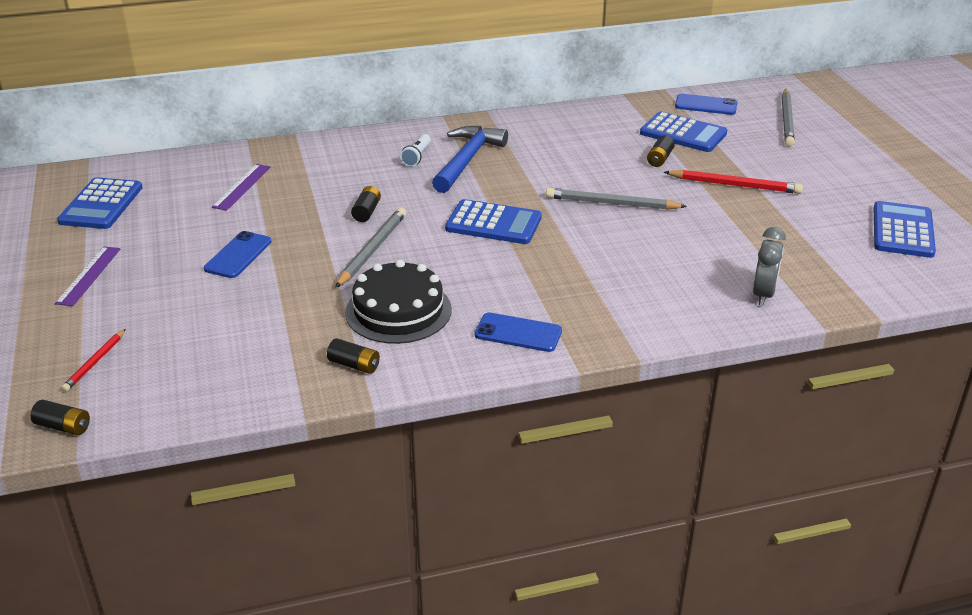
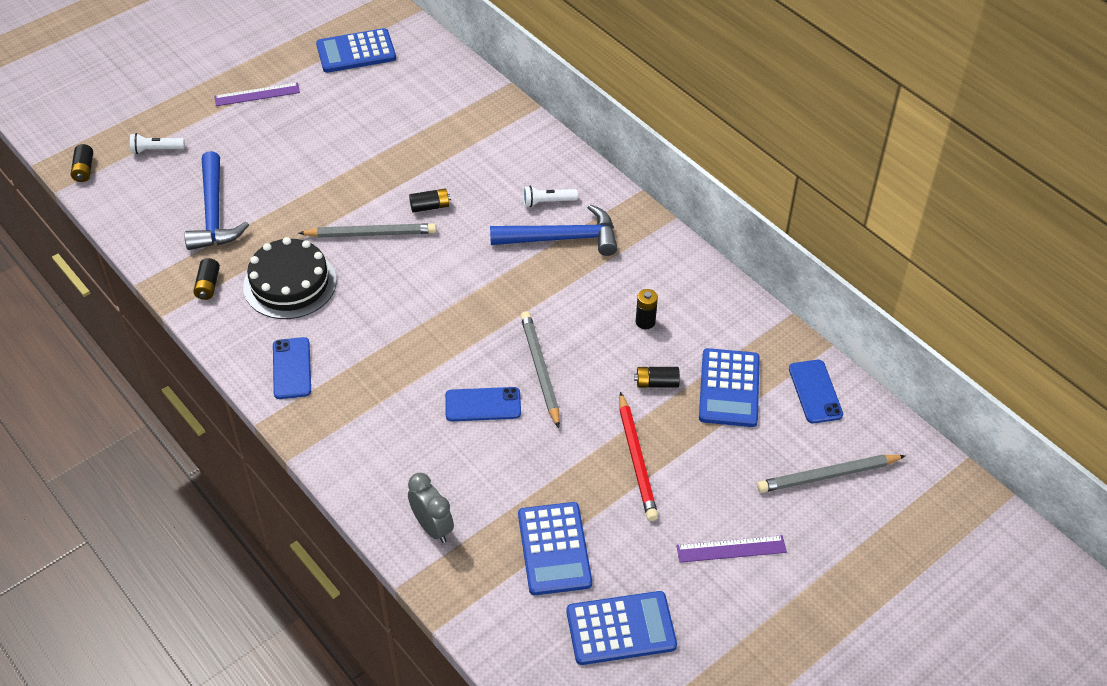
camera: 65 degrees right, 15 degrees up
red pencil [61,329,126,392] -> white flashlight [130,133,185,154]
blue phone [204,231,271,278] -> blue phone moved to [445,387,521,421]
purple ruler [212,164,271,211] -> purple ruler moved to [676,535,787,563]
blue calculator [445,199,542,244] -> blue calculator moved to [518,502,592,595]
grey clock [753,227,786,305] -> grey clock turned 120 degrees counterclockwise [408,473,454,543]
none -> blue hammer [184,151,249,250]
none -> black battery [636,289,658,329]

